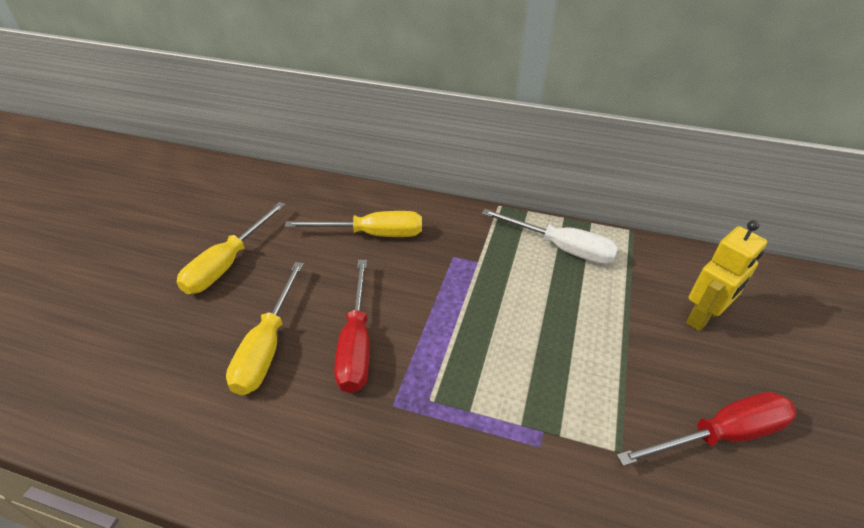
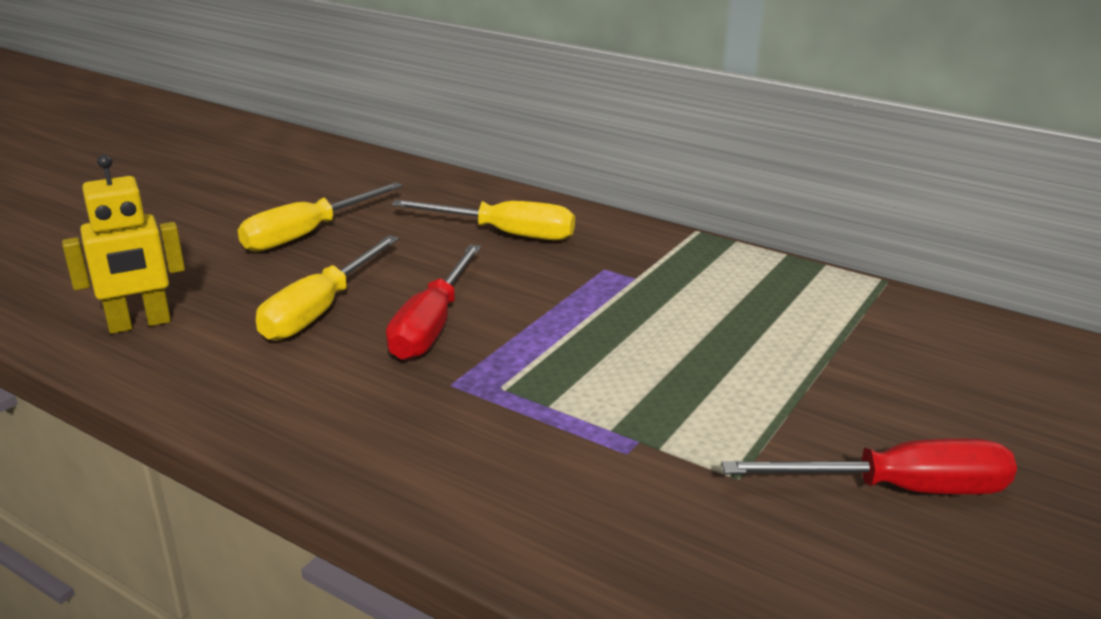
camera: 15 degrees right, 15 degrees down
white screwdriver [482,209,619,264] -> none
yellow robot [686,220,767,331] -> yellow robot moved to [62,154,185,334]

